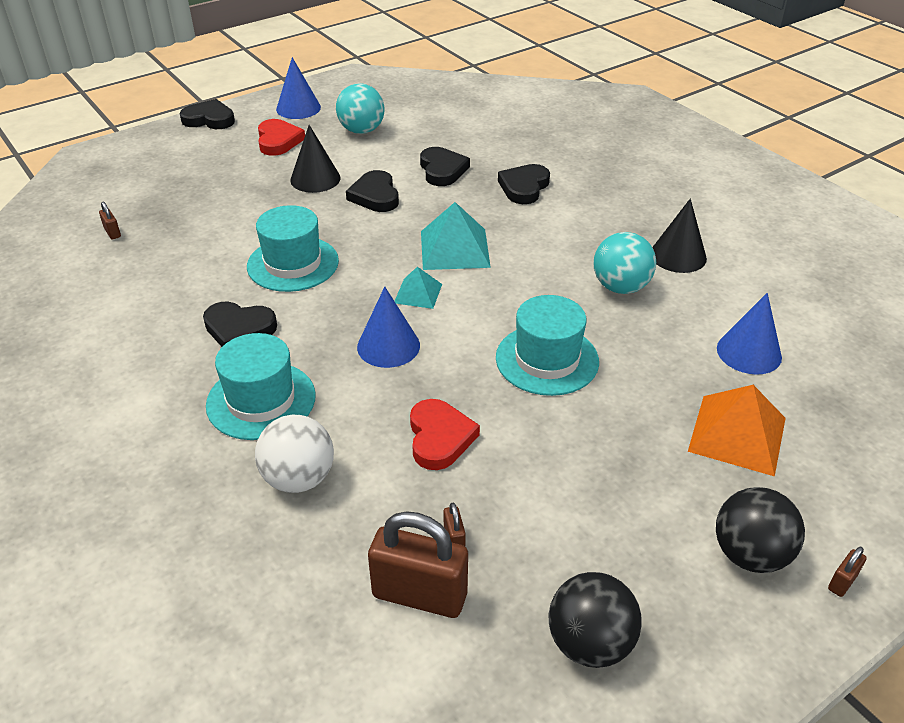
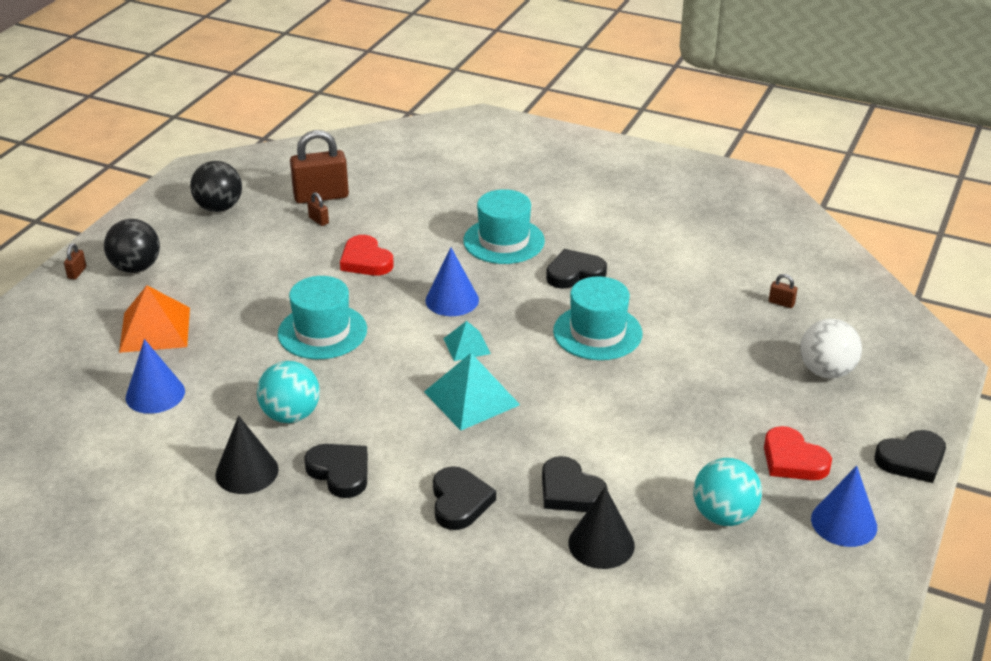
camera: 150 degrees right, 5 degrees down
white ball [255,415,334,493] -> white ball moved to [800,319,862,379]
black cone [290,125,340,193] -> black cone moved to [568,487,635,569]
black heart [346,170,399,212] -> black heart moved to [304,444,368,498]

